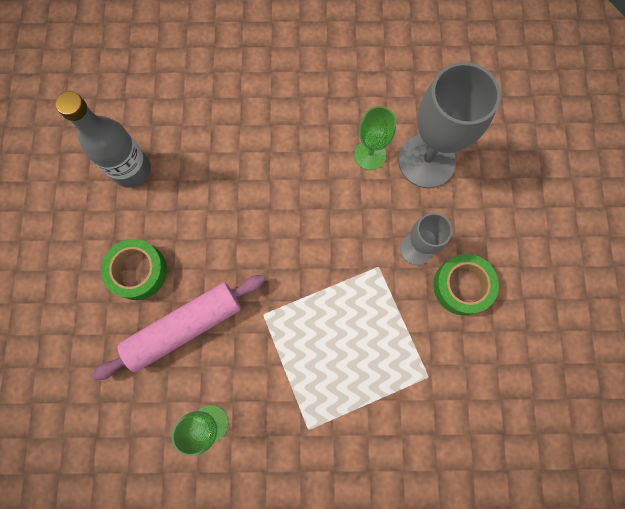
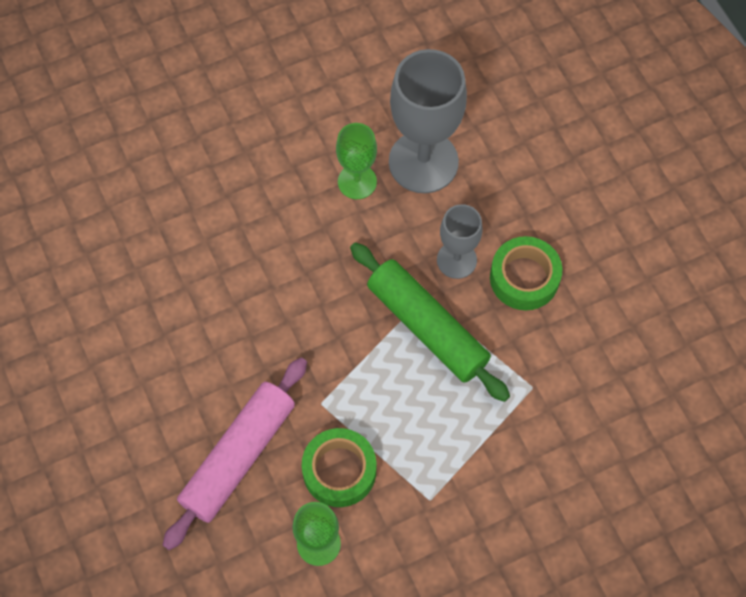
camera: 25 degrees left, 10 degrees down
grey bottle [55,91,151,188] -> none
green tape [101,239,167,300] -> green tape moved to [302,428,376,507]
none -> green rolling pin [350,242,510,402]

